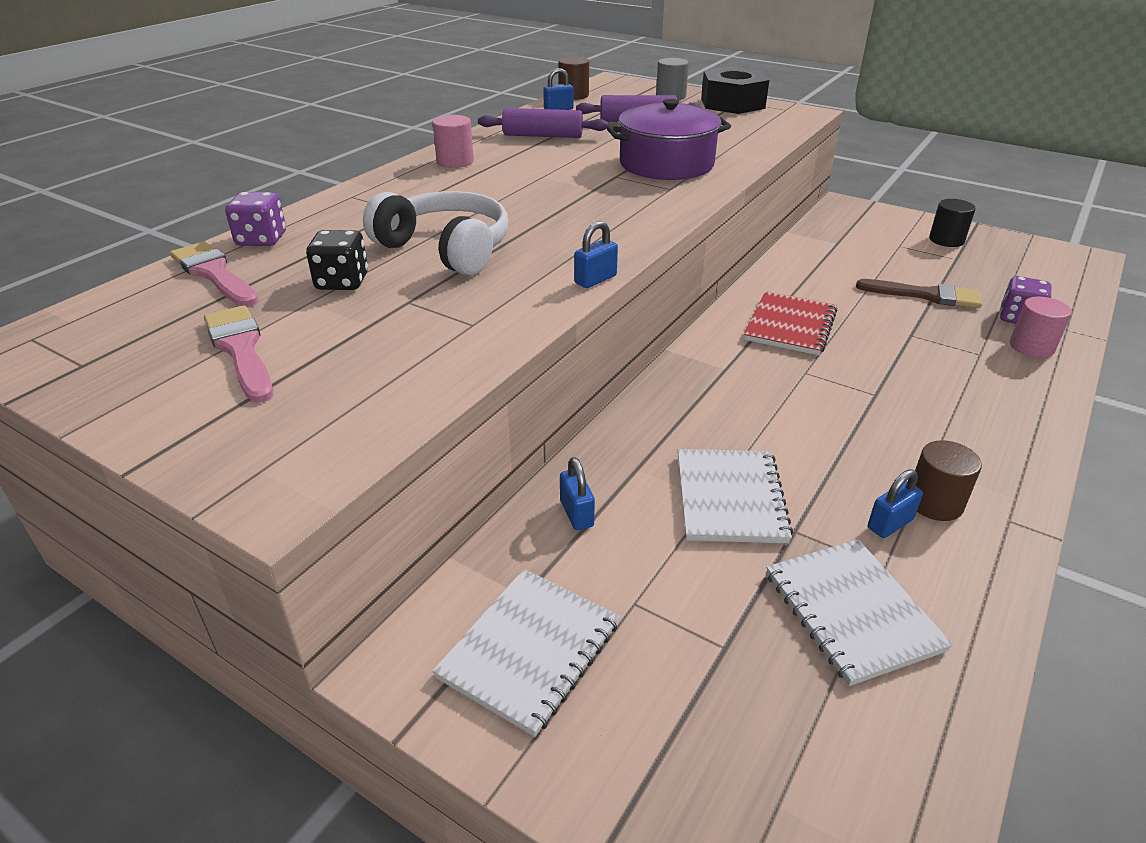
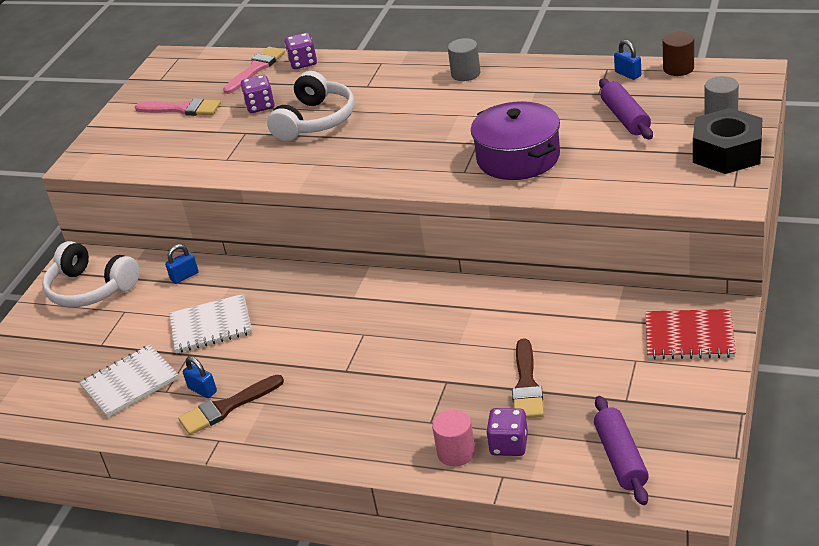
camera: 80 degrees right, 0 degrees up
pink brush [204,305,273,403] -> pink brush turned 60 degrees clockwise [135,98,221,116]
black dice [306,230,368,290] -> purple dice [241,75,275,113]
white notebook [432,569,620,737] -> white headphones [42,241,140,307]
pink cylinder [433,115,474,168] -> grey cylinder [448,38,480,81]
purple rolling pin [478,108,608,138] -> purple rolling pin moved to [594,396,649,505]
blue padlock [574,221,618,288] -> none
red notebook [744,291,838,355] -> red notebook moved to [646,309,736,359]
brown cylinder [915,440,982,521] -> brown brush [178,375,284,435]
black cylinder [929,199,976,247] -> none

